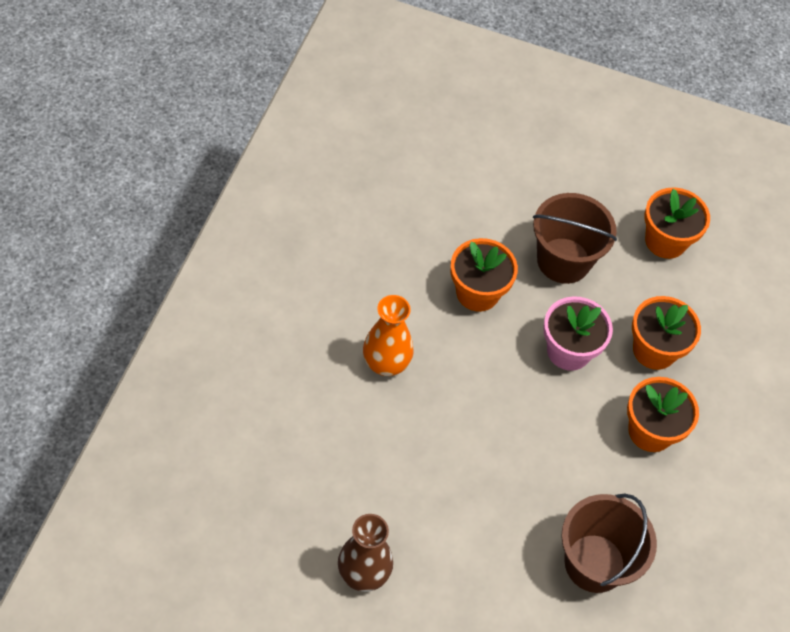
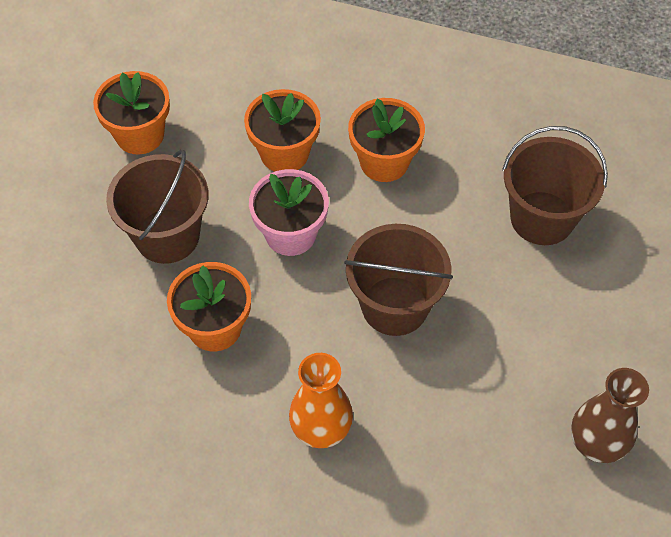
camera: 85 degrees left, 0 degrees up
none -> brown bucket [344,224,453,336]

